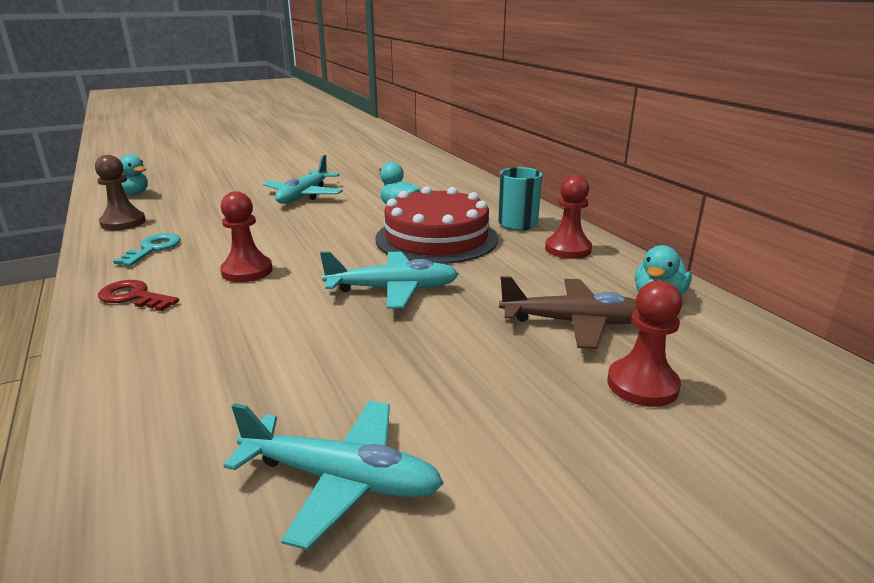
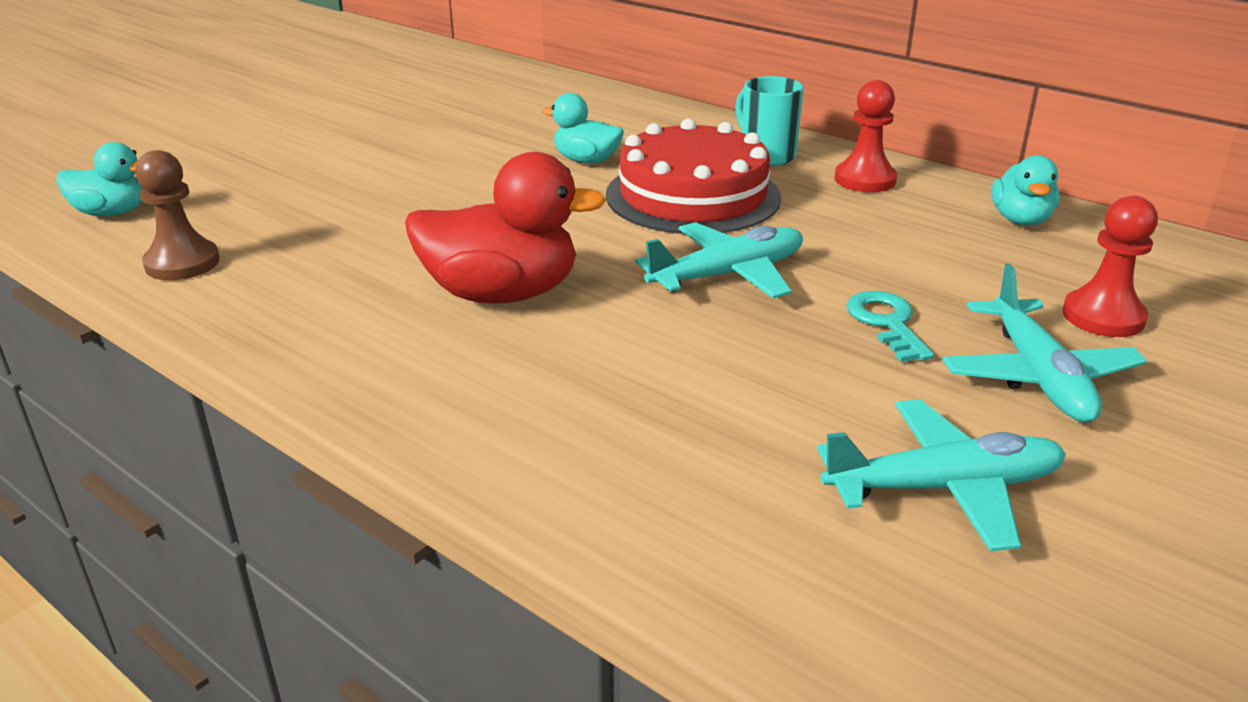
camera: 25 degrees left, 5 degrees up
red key [98,280,179,311] -> none
turquoise key [113,233,181,266] -> turquoise key moved to [847,291,934,362]
red pawn [220,191,273,282] -> red duck [405,152,606,304]
turquoise plane [263,155,343,204] -> turquoise plane moved to [943,263,1147,423]
brown plane [499,276,637,349] -> none

